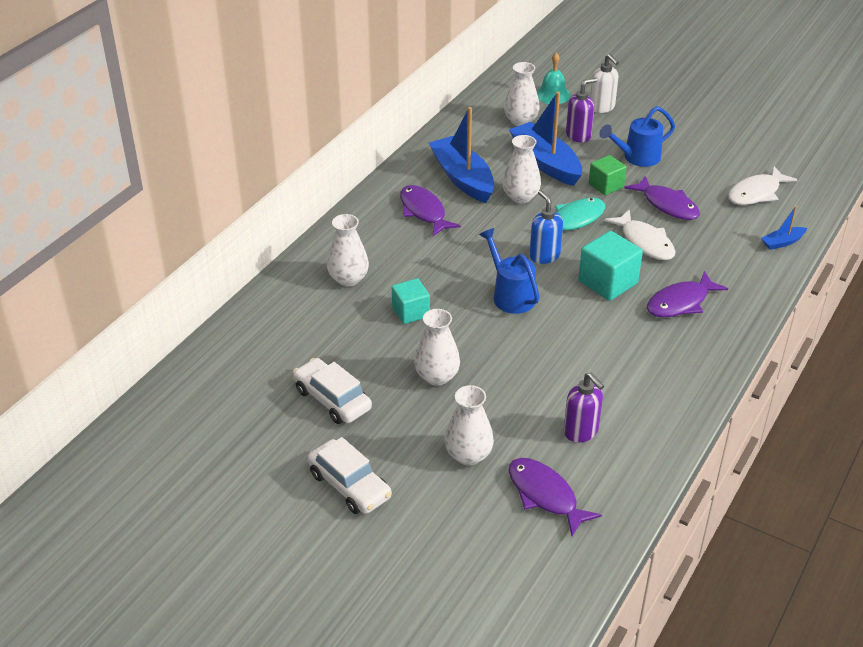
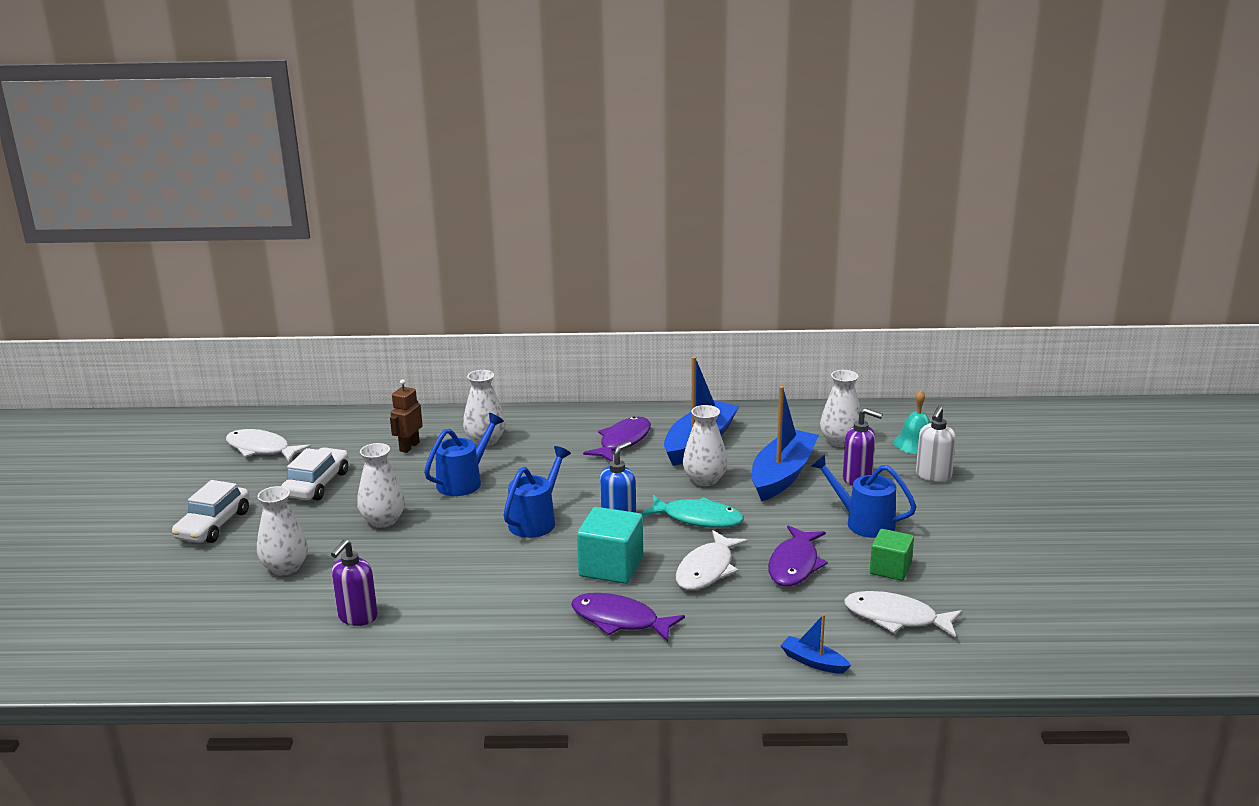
camera: 60 degrees right, 15 degrees down
turquoise cube [392,278,430,324] -> blue watering can [424,413,504,496]
purple fish [509,458,602,536] -> none
green cube [589,155,627,195] -> green cube moved to [870,529,914,581]
none -> white fish [226,429,311,462]
none -> brown robot [390,379,423,453]

